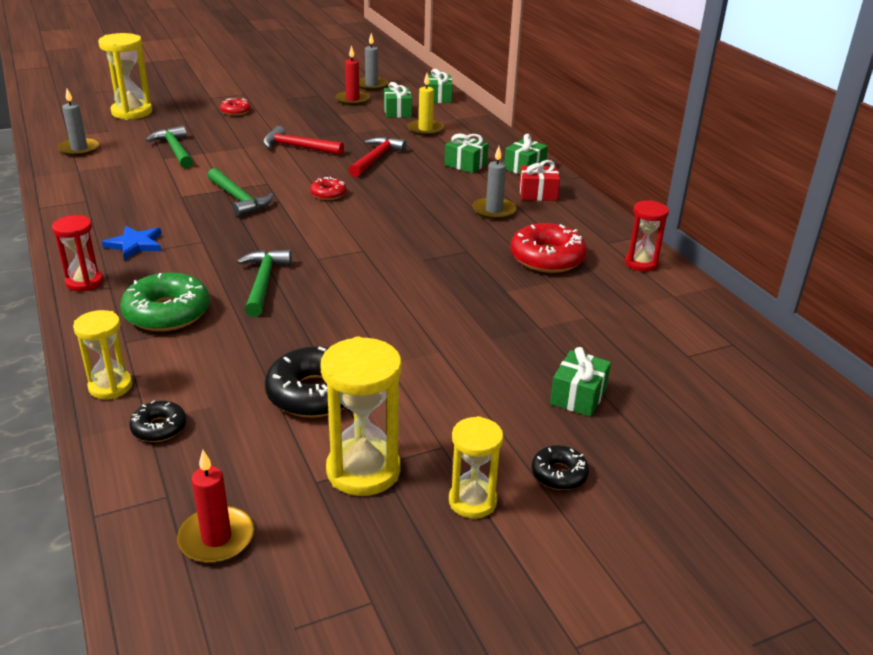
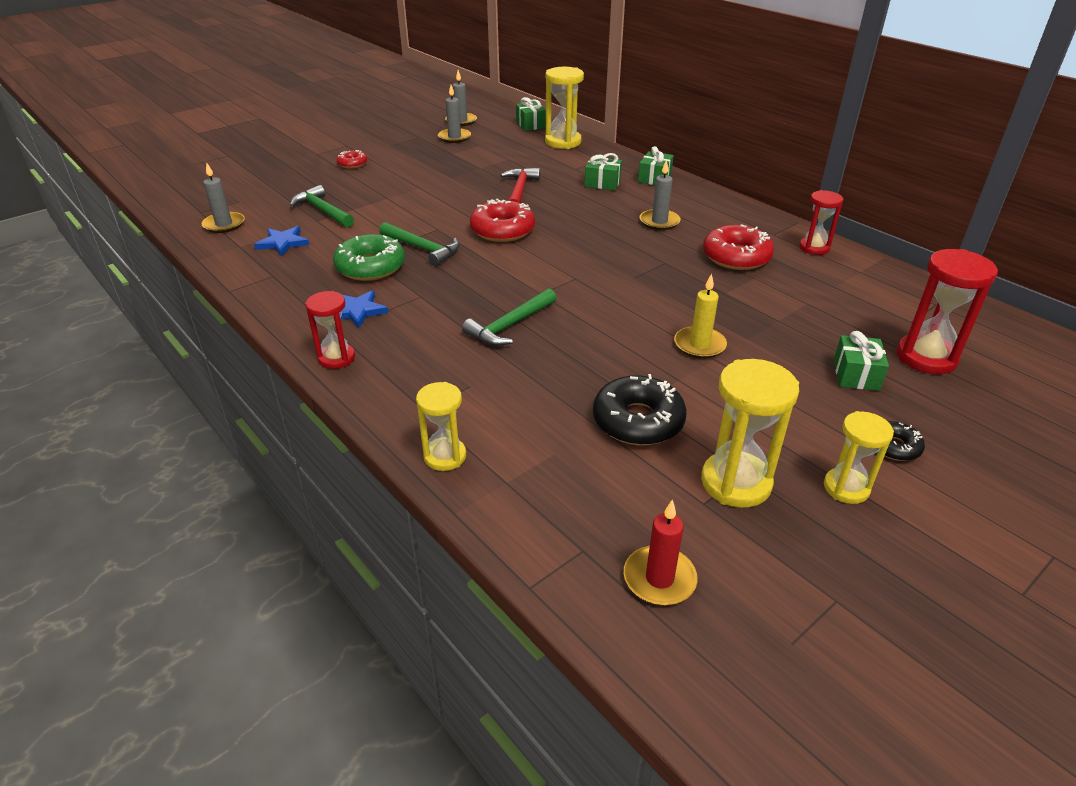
camera: 15 degrees left, 5 degrees up
yellow hourglass [98,33,152,120] -> yellow hourglass moved to [545,67,584,149]
green donut [120,272,210,331] -> green donut moved to [333,234,405,281]
black donut [129,400,186,442] -> none
green hammer [237,250,292,317] -> green hammer turned 120 degrees counterclockwise [462,288,556,346]
red hammer [263,126,344,155] -> none
red donut [310,177,347,200] -> red donut [470,199,535,242], size x1.87
red candle [335,45,370,106] -> grey candle [438,85,471,143]
green gift [384,82,412,118] -> none
yellow candle [407,73,444,136] -> yellow candle moved to [674,273,727,359]
red gift [519,160,560,201] -> none
none -> blue star [254,226,309,256]
none -> red hourglass [897,249,998,374]

